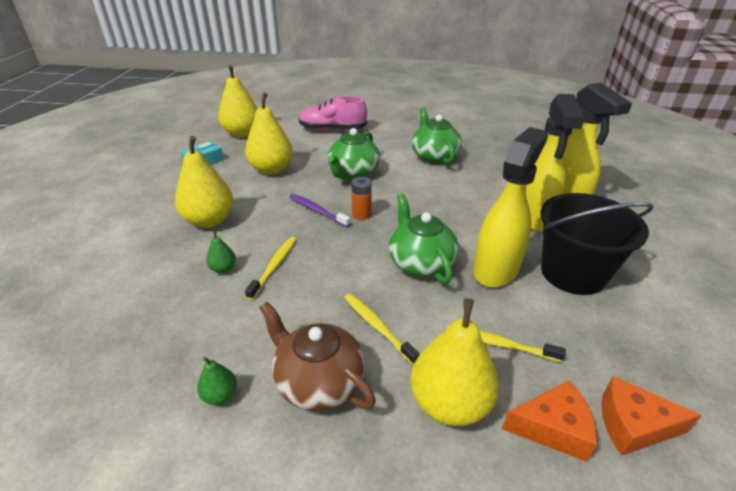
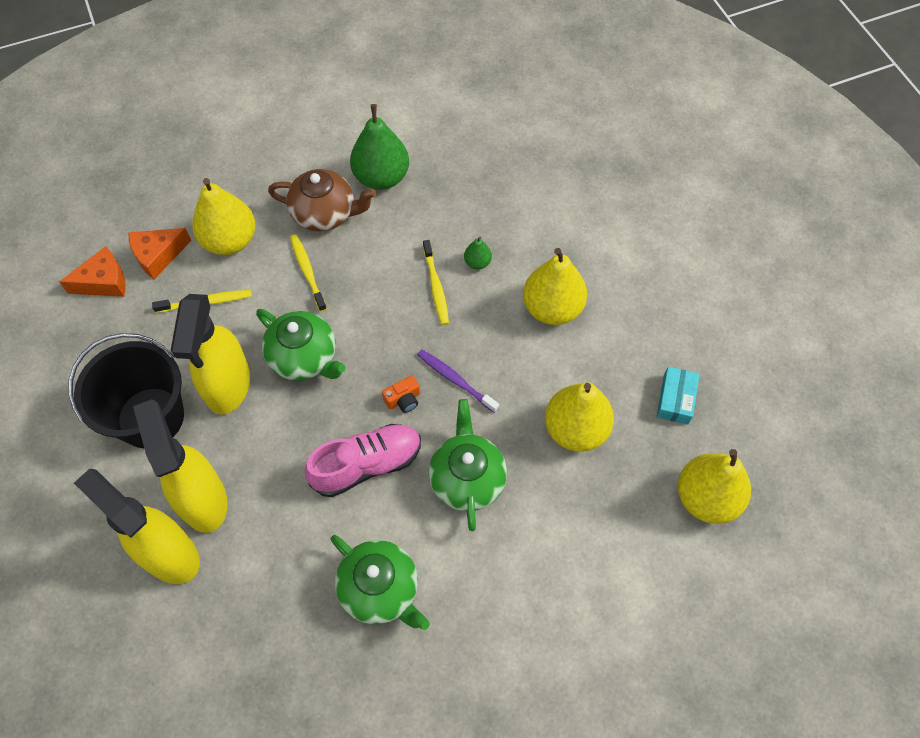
camera: 150 degrees right, 25 degrees up
green pear [197,357,237,405] -> green pear [350,104,409,190], size x2.20
purple toothbrush [289,194,351,227] -> purple toothbrush turned 150 degrees counterclockwise [417,349,499,413]
pink shoe [299,96,367,130] -> pink shoe moved to [304,424,421,497]
yellow toothbrush [344,293,420,365] -> yellow toothbrush turned 135 degrees counterclockwise [290,235,327,312]
orange battery [352,177,372,220] -> orange camera [382,375,420,413]

